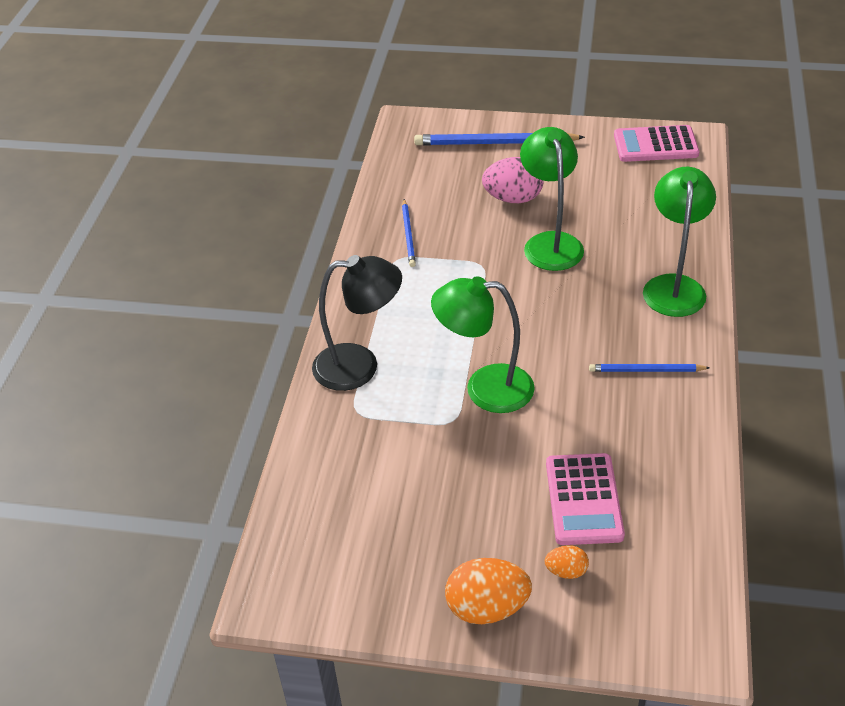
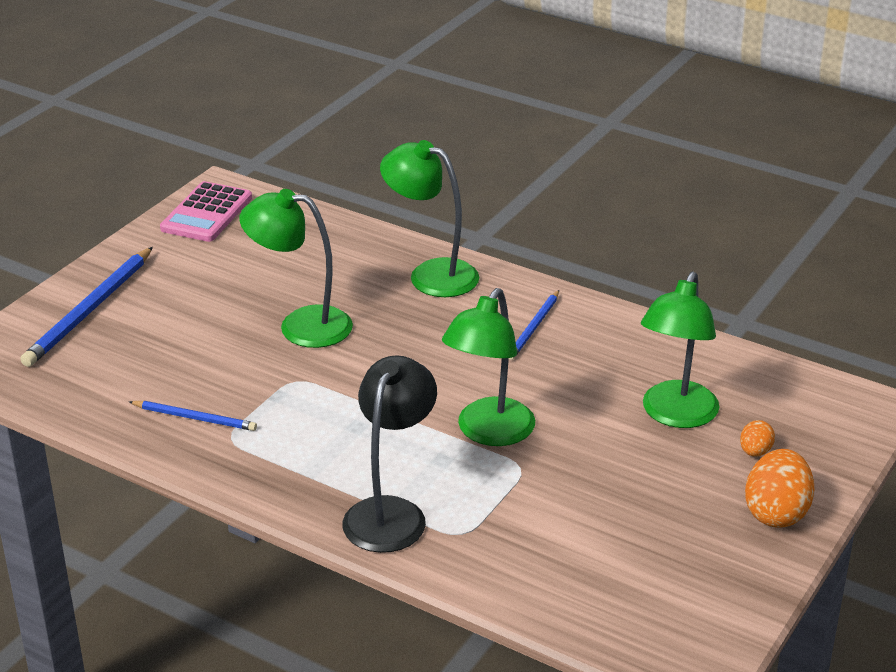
camera: 70 degrees left, 10 degrees down
pink egg [482,157,544,203] -> none
pink calculator [546,453,625,545] -> green lamp [641,272,719,428]

